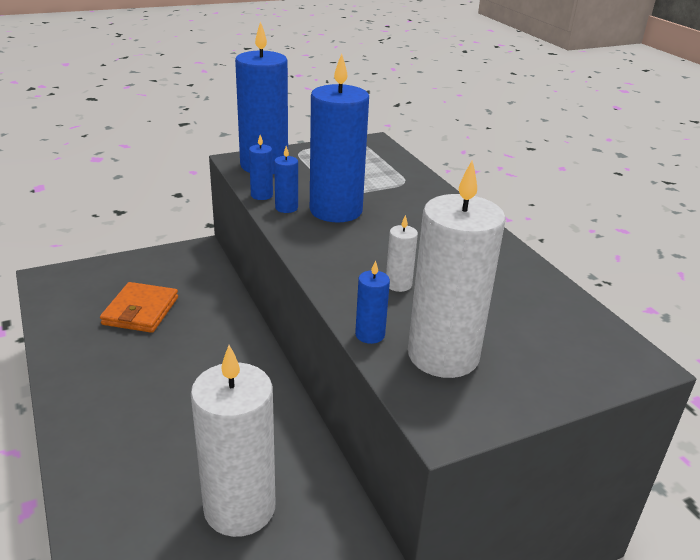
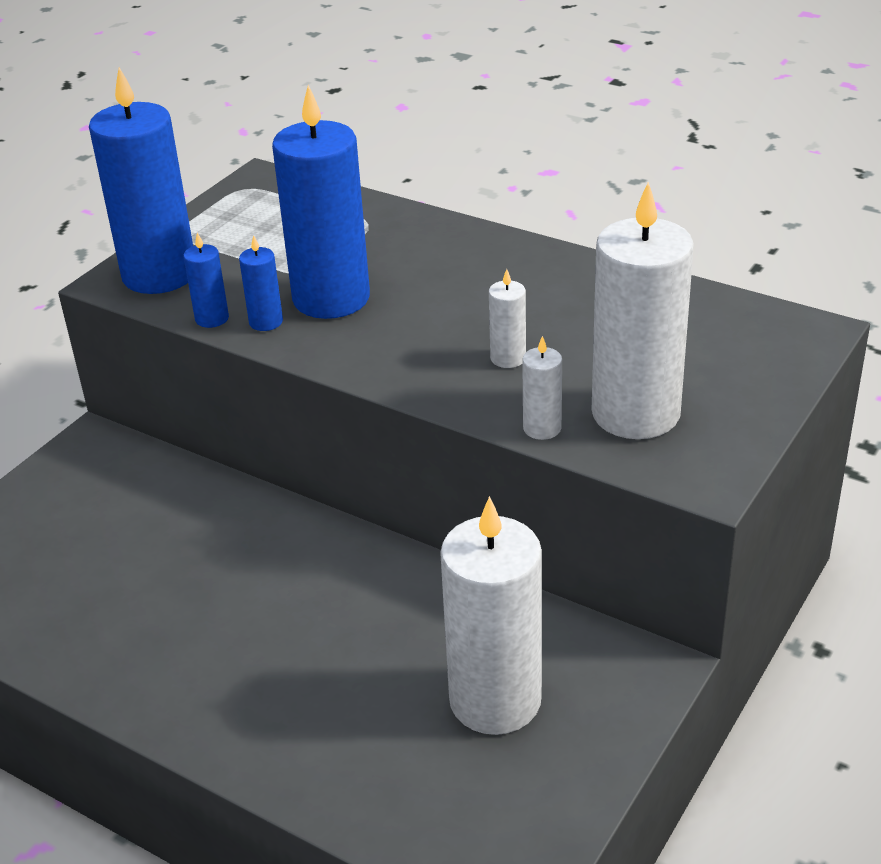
camera: 30 degrees left, 5 degrees up
orange wallet [100,282,178,333] -> none
blue candle [355,260,390,344] -> white candle [522,336,562,440]

